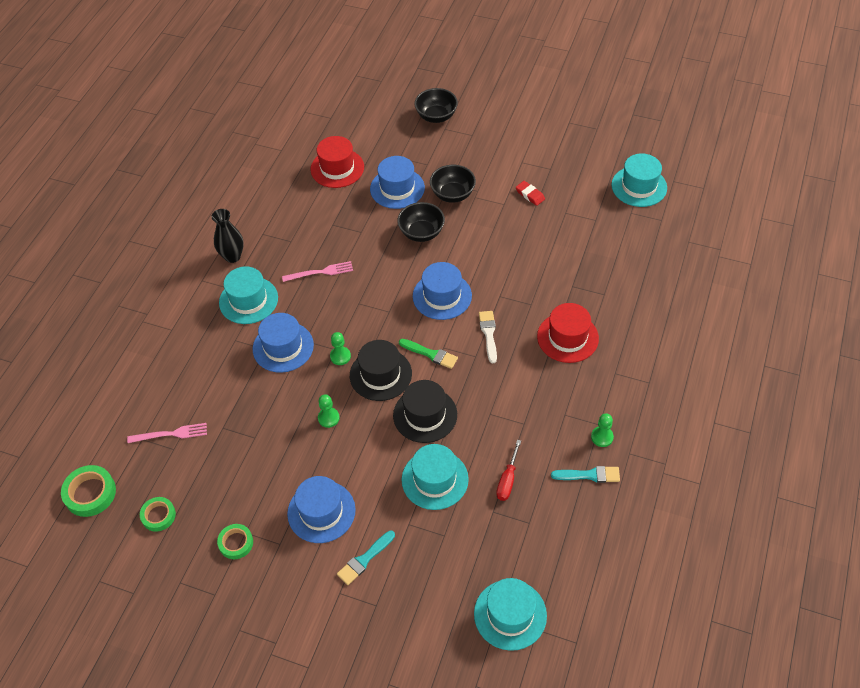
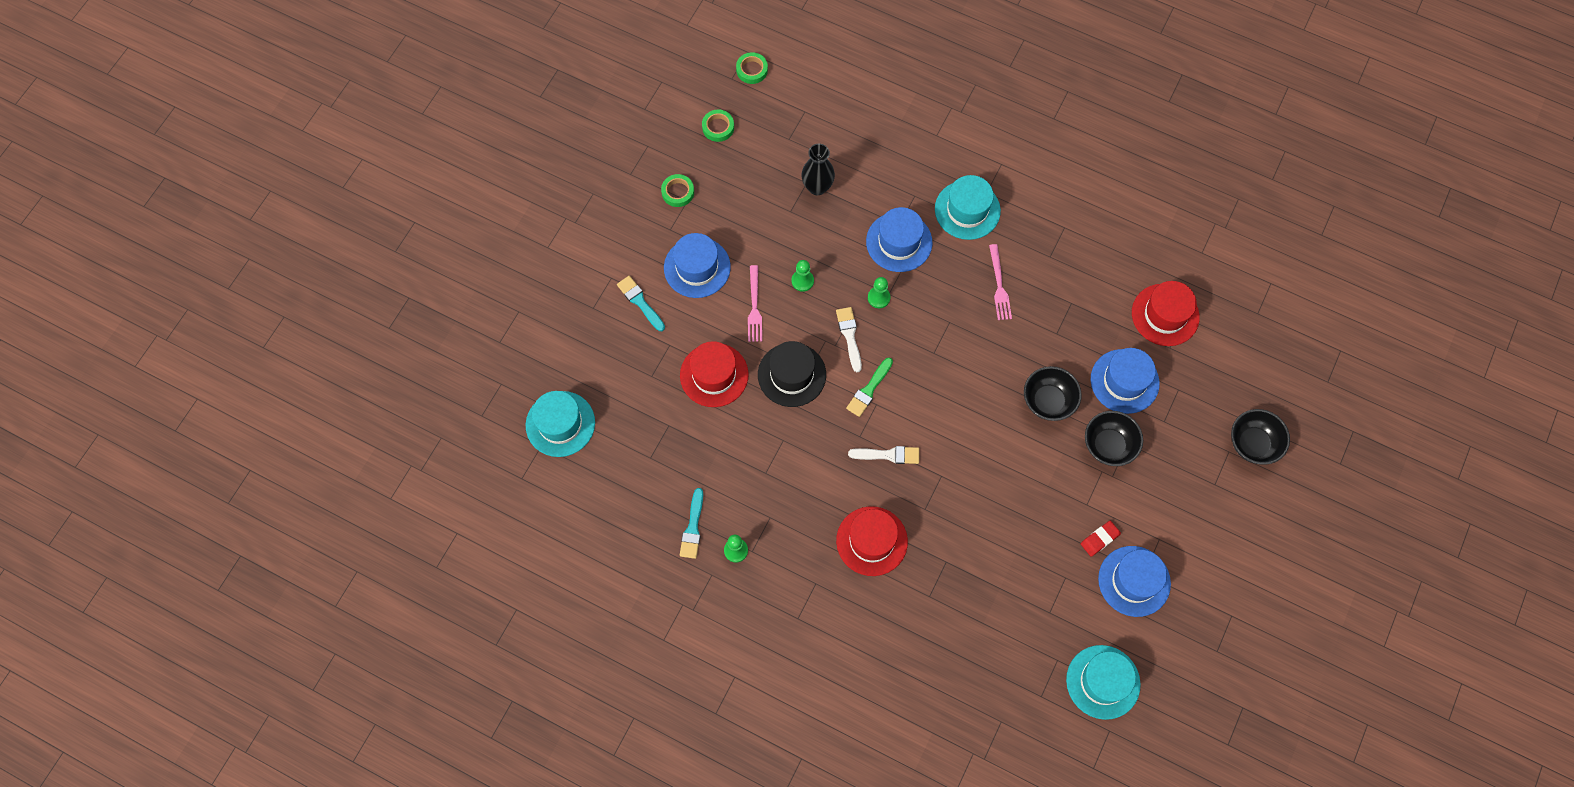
camera: 95 degrees right, 15 degrees up
green tape [61,465,116,517] -> green tape [736,52,768,84], size x0.66
pink fork [127,423,207,443] -> pink fork moved to [748,265,762,342]
black vase [212,209,244,263] -> black vase moved to [801,144,835,195]
black hat [350,340,412,401] -> white brush [836,307,862,372]
turquoise hat [402,444,469,510] -> red hat [680,341,749,407]
blue hat [413,262,472,320] -> blue hat moved to [1098,546,1171,617]
red screwdriver [496,440,521,501] -> none

